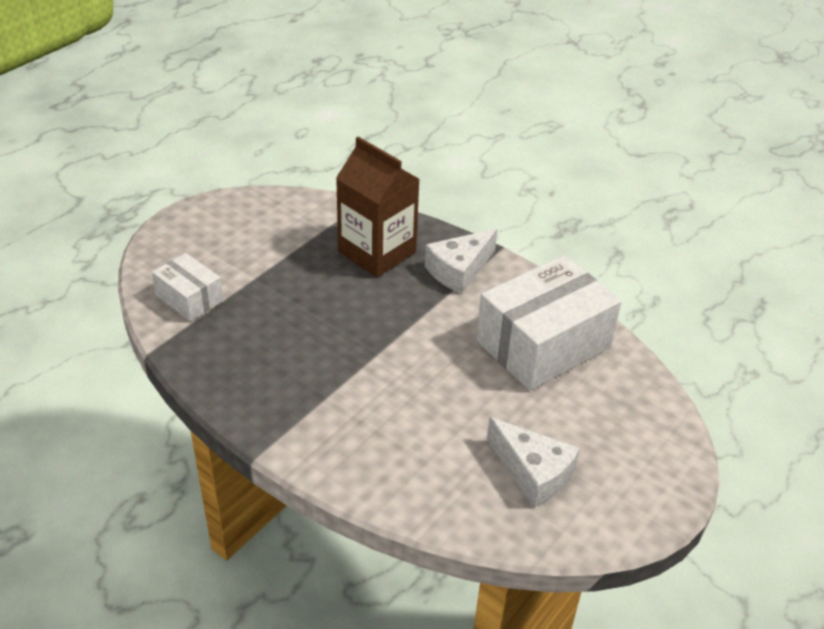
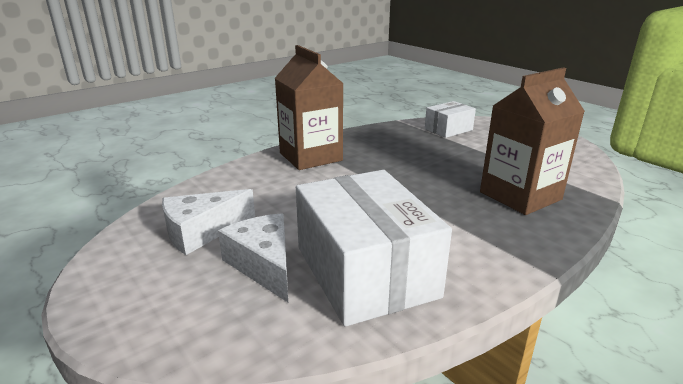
camera: 105 degrees right, 15 degrees down
white cheese [425,229,497,294] -> white cheese moved to [218,213,288,302]
none -> brown carton [275,45,344,170]

